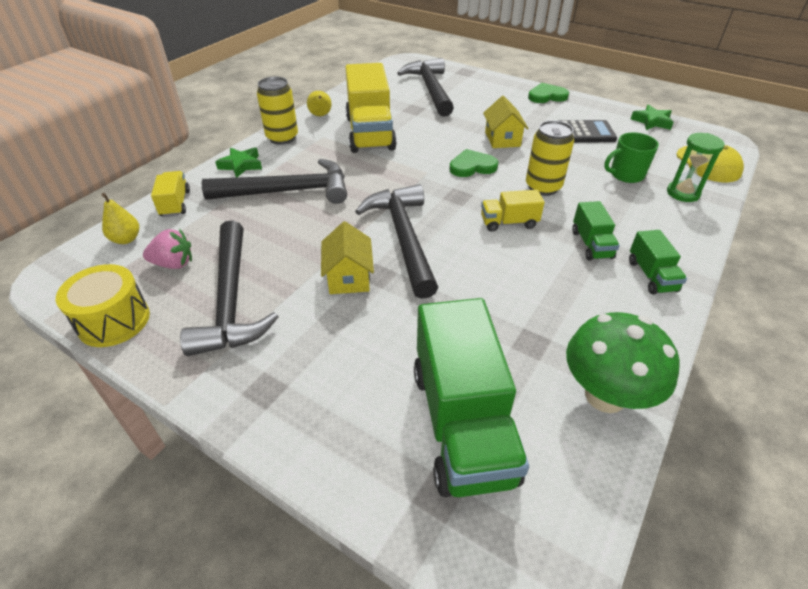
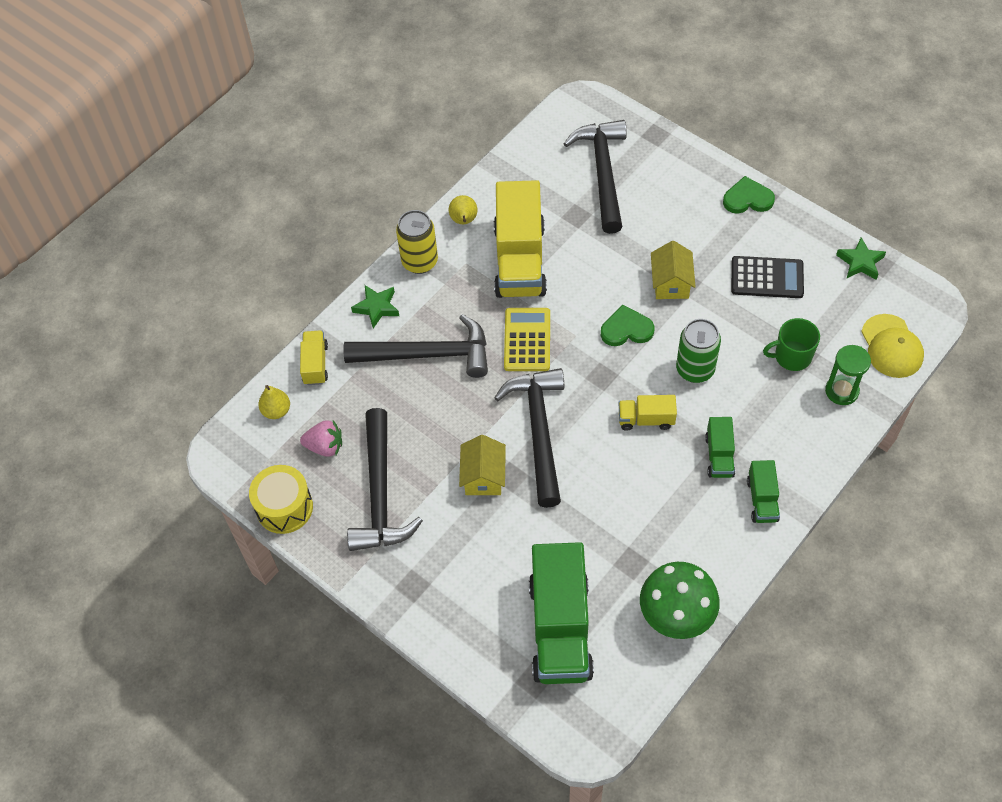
camera: 10 degrees right, 15 degrees up
yellow can [526,120,574,196] -> green can [676,319,721,383]
none -> yellow calculator [504,308,550,371]

